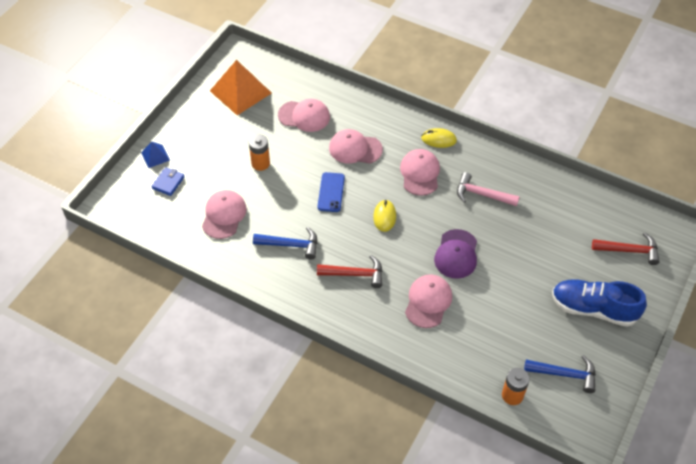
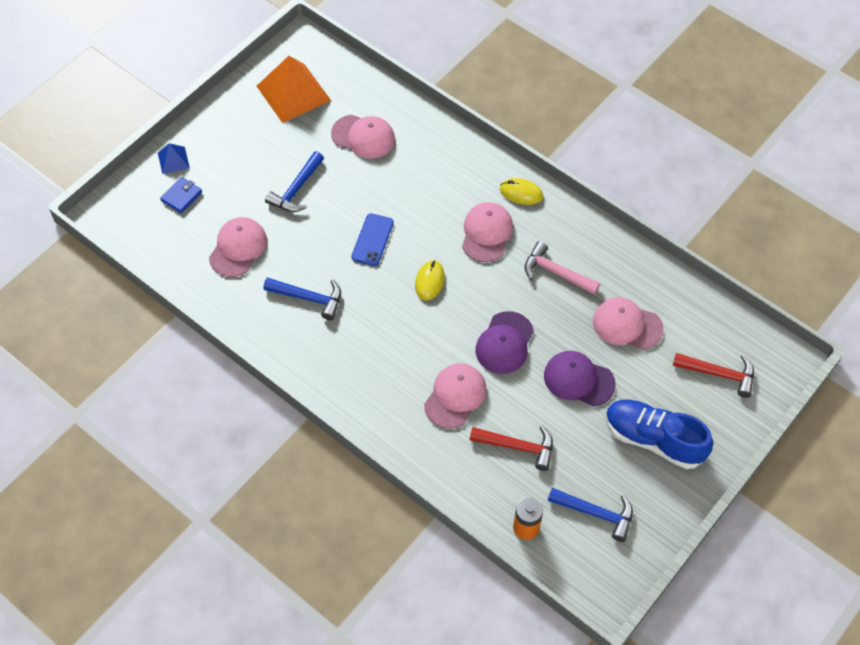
camera: 10 degrees right, 5 degrees up
orange battery [249,135,270,171] -> blue hammer [265,151,324,212]
red hammer [317,255,382,288] -> red hammer moved to [470,426,553,471]
pink cap [329,129,383,164] -> pink cap moved to [593,297,664,350]
none -> purple cap [544,351,616,406]

